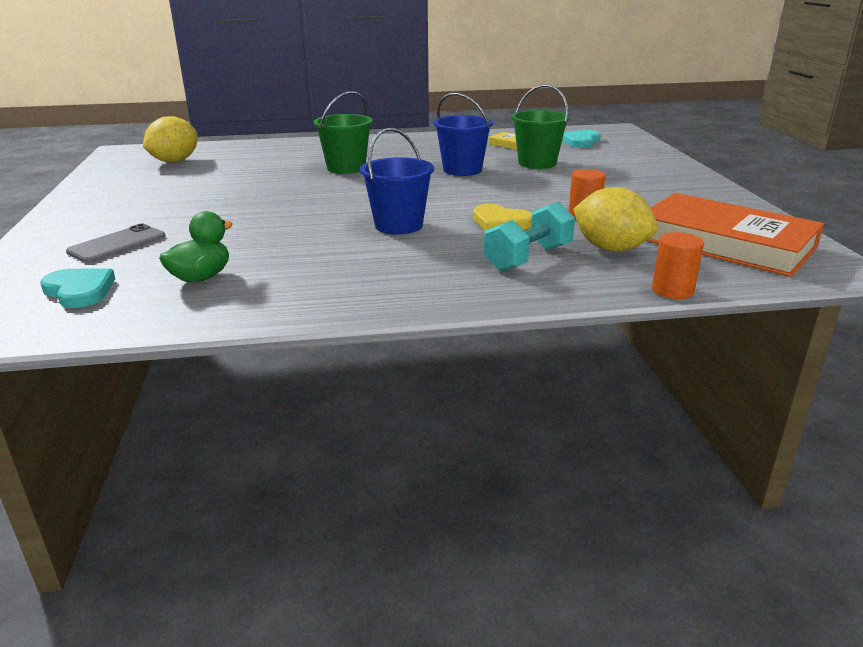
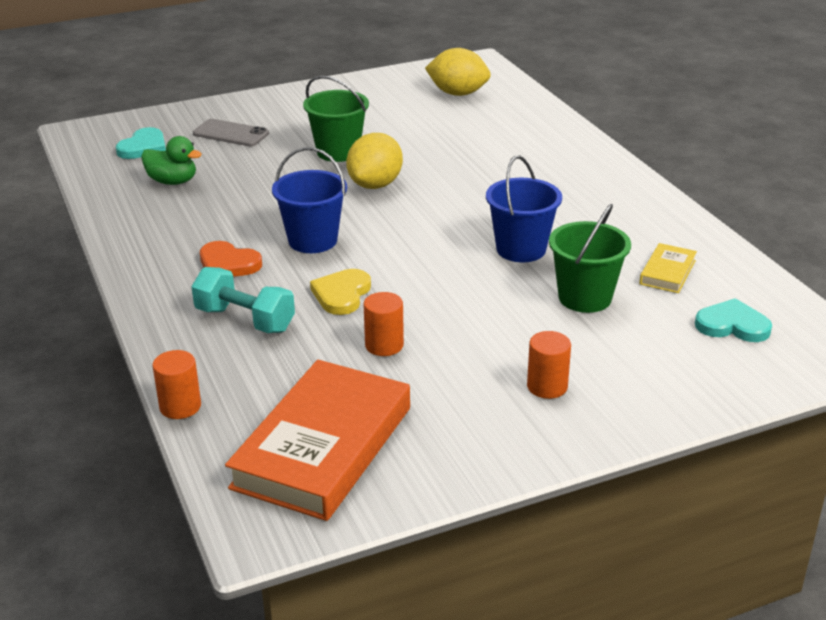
camera: 75 degrees right, 5 degrees up
green bucket [314,91,373,174] -> green bucket moved to [303,76,369,162]
yellow lemon [573,187,658,252] -> yellow lemon moved to [346,133,403,189]
none -> orange heart [200,241,262,277]
none -> orange cylinder [527,331,571,399]

